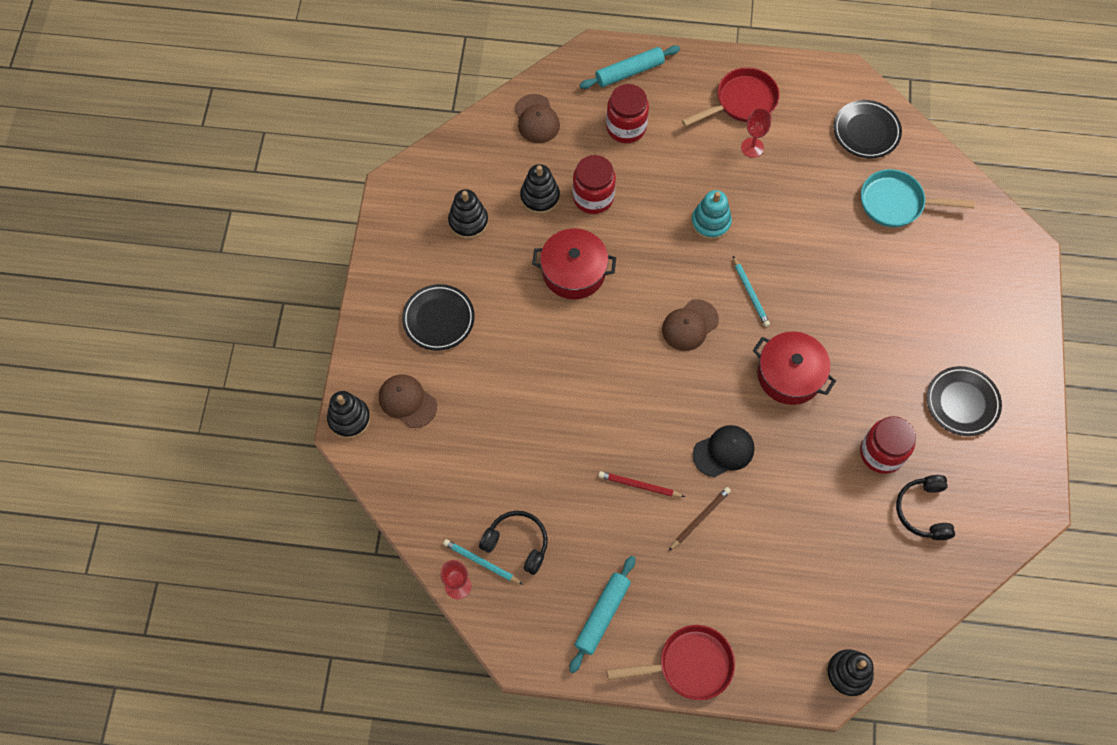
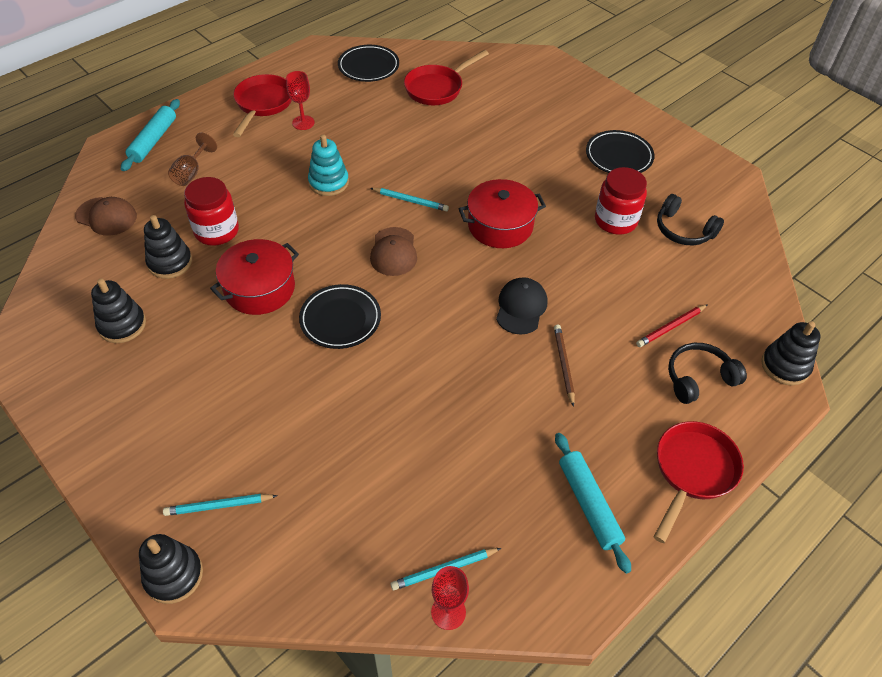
camera: 50 degrees left, 15 degrees down
brown cap [379,375,437,428] -> turquoise pencil [163,494,278,516]
black plate [402,284,475,351] -> black plate moved to [299,284,381,349]
black headphones [479,511,548,575] -> black headphones moved to [668,343,747,404]
red pencil [598,471,685,497] -> red pencil moved to [636,304,708,347]
red jar [606,84,649,143] -> brown goblet [168,133,217,186]
turquoise pan [861,169,975,227] -> red pan [404,50,489,105]

